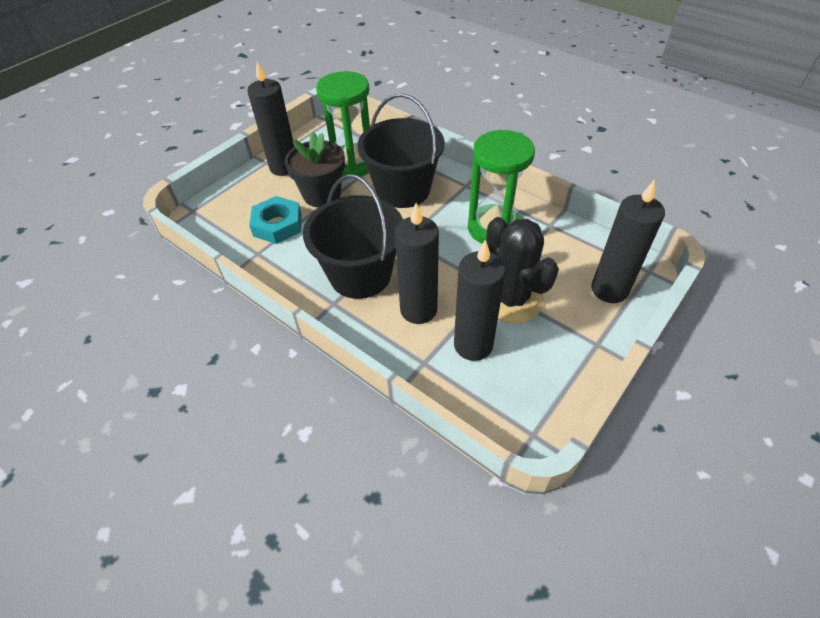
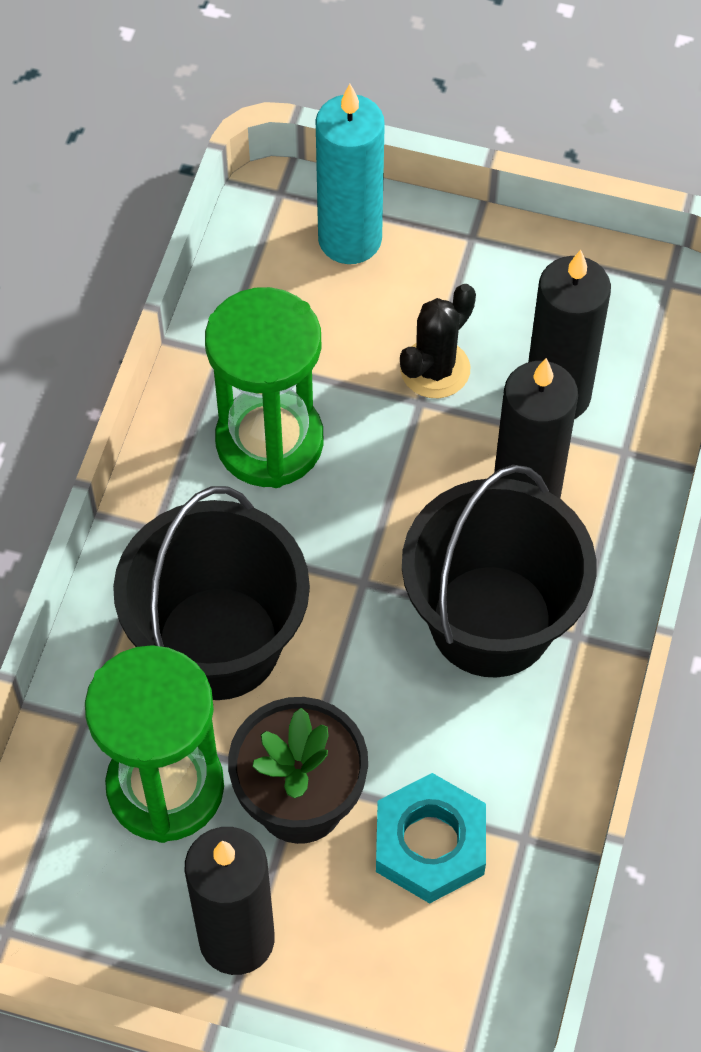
camera: 115 degrees left, 10 degrees up
black cactus [486,217,559,323] -> black cactus [400,284,476,398], size x0.61
black candle [591,180,665,303] -> turquoise candle [316,84,385,264]

